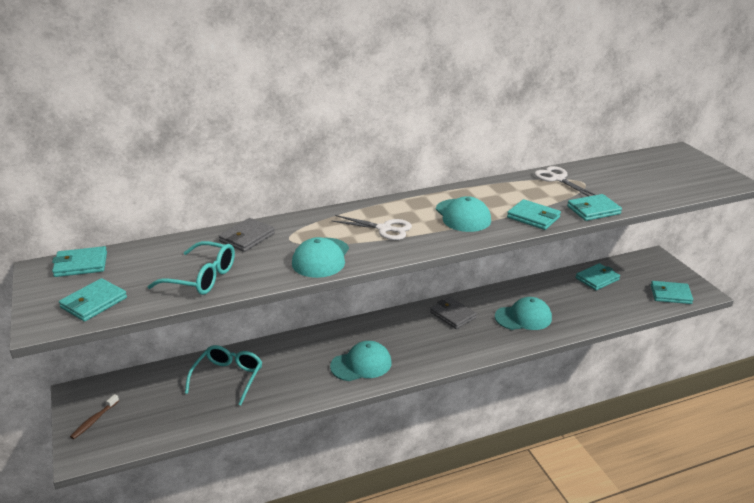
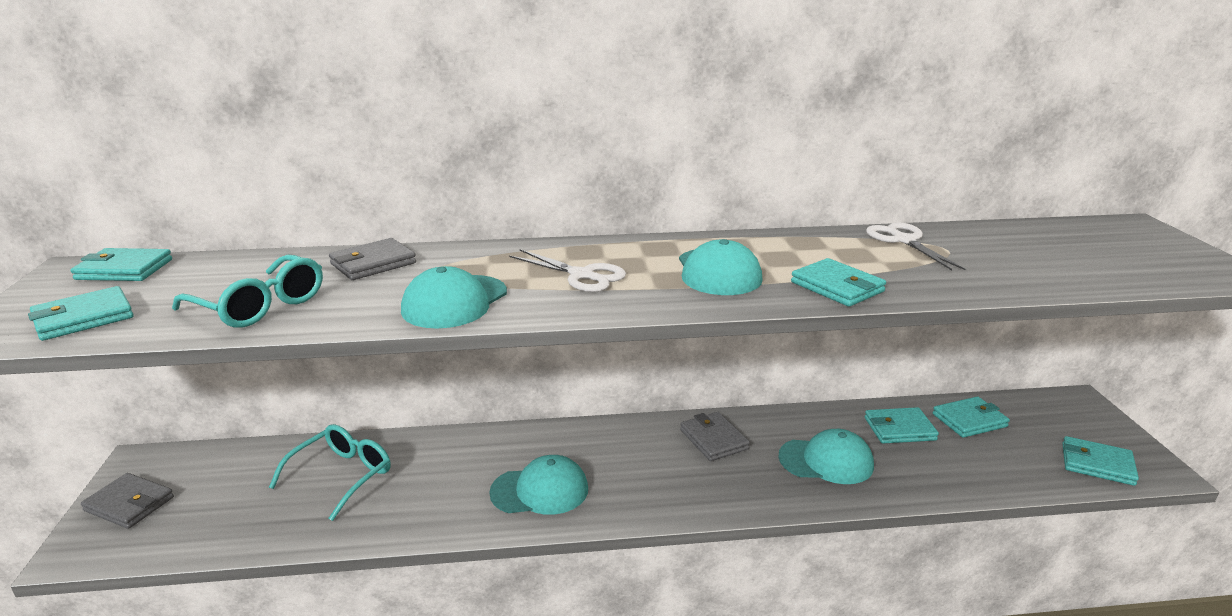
camera: 15 degrees right, 5 degrees down
brown toothbrush [70,394,119,439] -> grey wallet [81,473,174,529]
turquoise wallet [567,194,622,221] -> turquoise wallet moved to [865,407,939,444]

